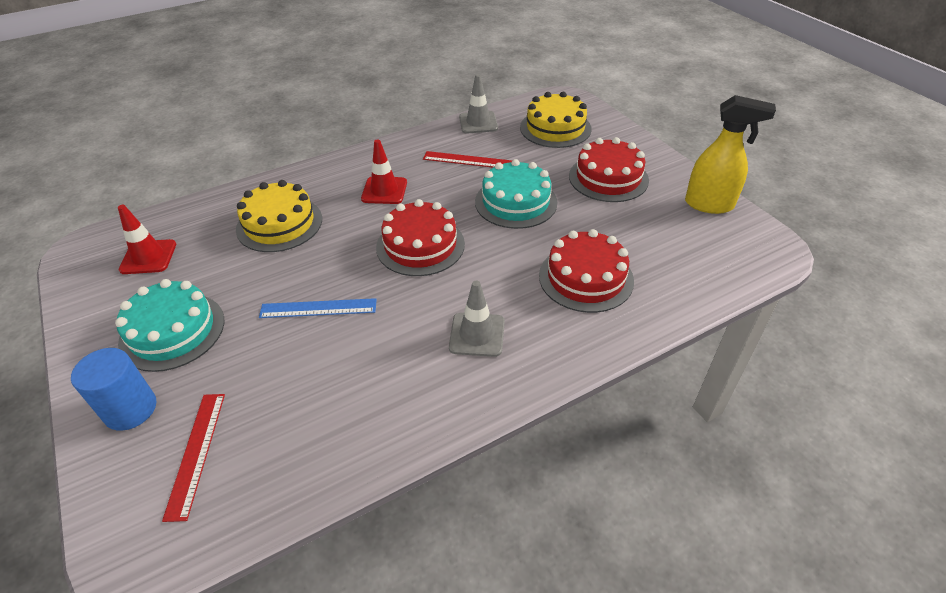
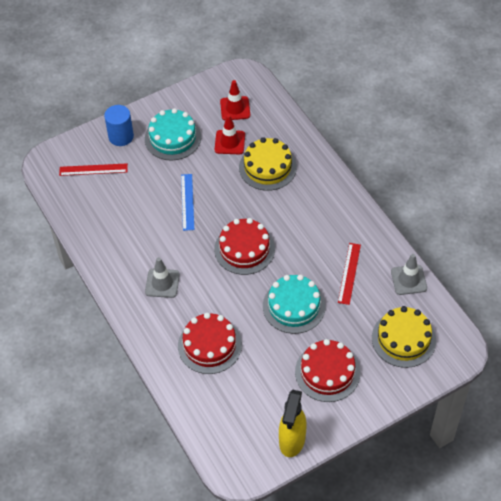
camera: 90 degrees right, 10 degrees up
red traffic cone [361,139,407,204] -> red traffic cone moved to [215,114,245,154]

